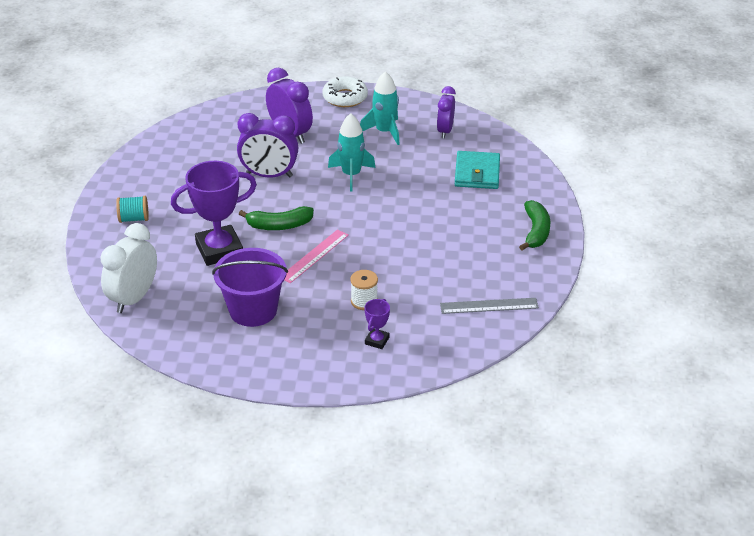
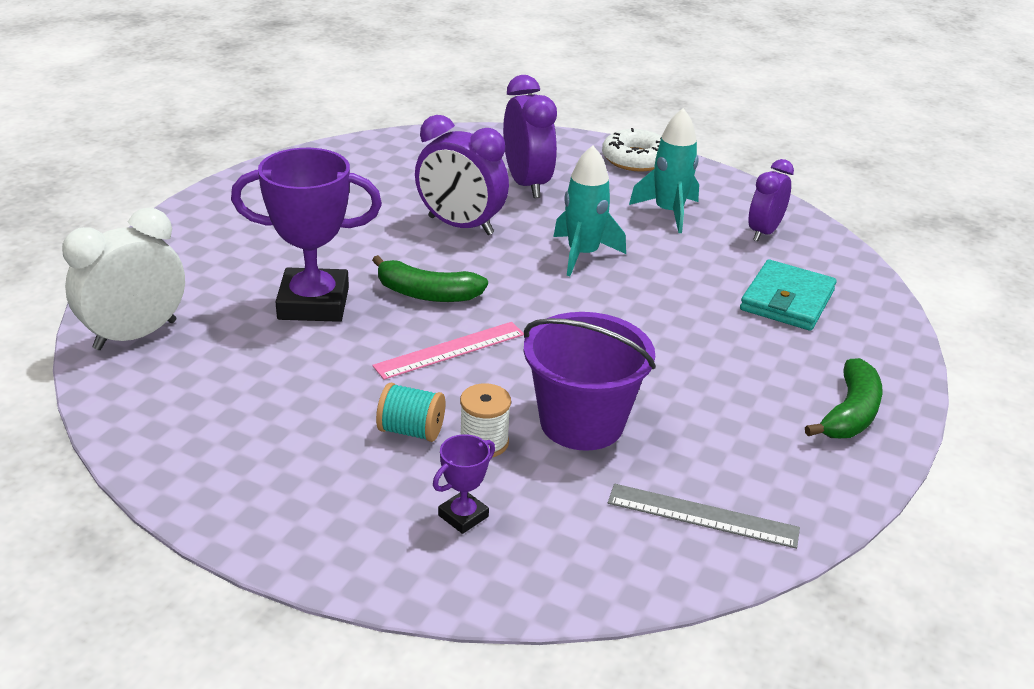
camera: 20 degrees right, 5 degrees down
turquoise spool [116,196,149,223] -> turquoise spool moved to [376,383,445,442]
purple bucket [212,248,288,327] -> purple bucket moved to [524,312,656,451]

